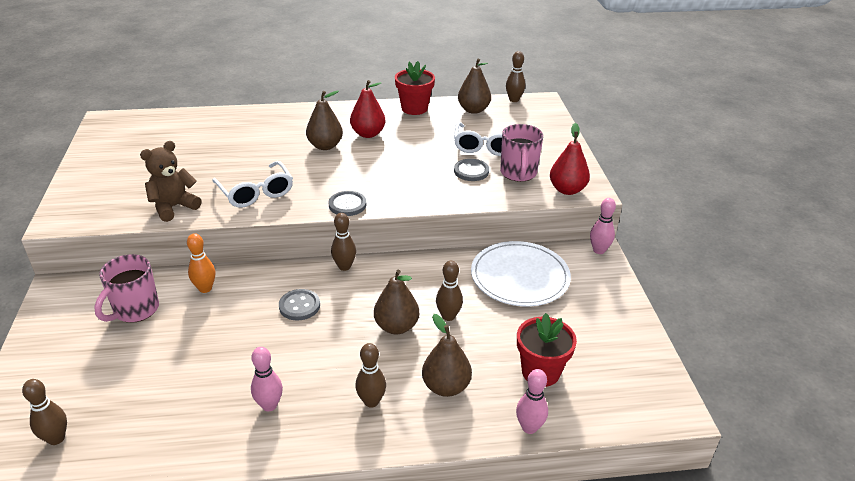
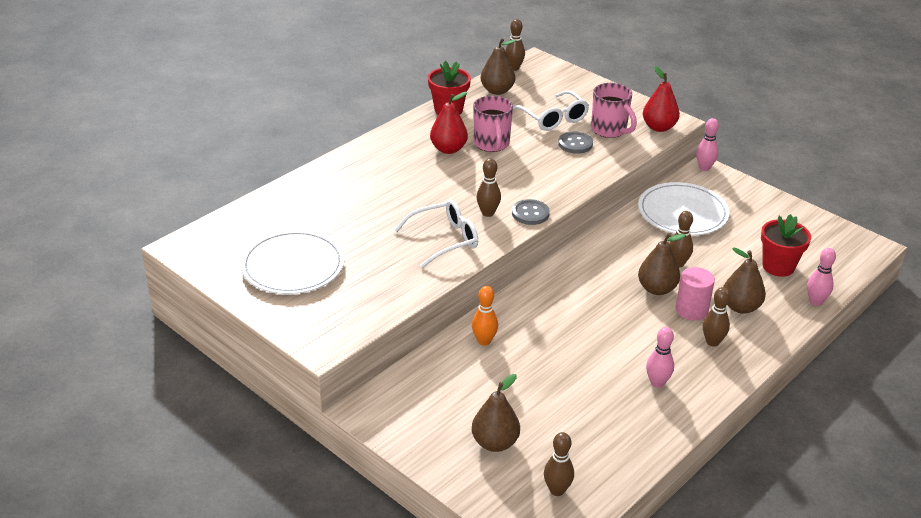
camera: 40 degrees left, 0 degrees up
pink mug [94,254,159,323] -> pink mug moved to [473,96,513,152]
brown teddy bear [140,141,202,222] -> none
white glasses [212,161,293,208] -> white glasses turned 45 degrees counterclockwise [394,200,478,268]
grey button [279,289,320,321] -> none
brown pear [306,90,343,150] -> brown pear moved to [472,374,520,452]
brown bowling pin [331,213,356,271] -> brown bowling pin moved to [477,158,501,217]
none -> white plate [240,230,344,294]
none -> pink cylinder [675,267,715,321]

